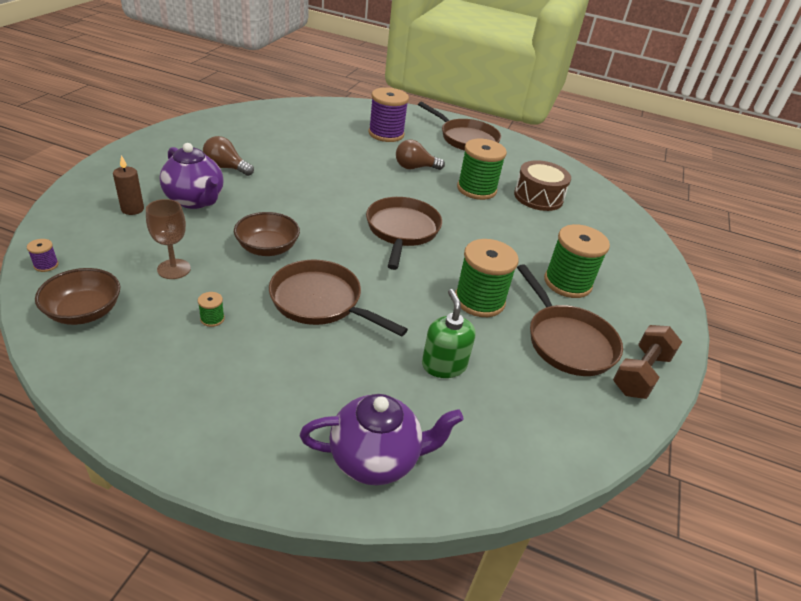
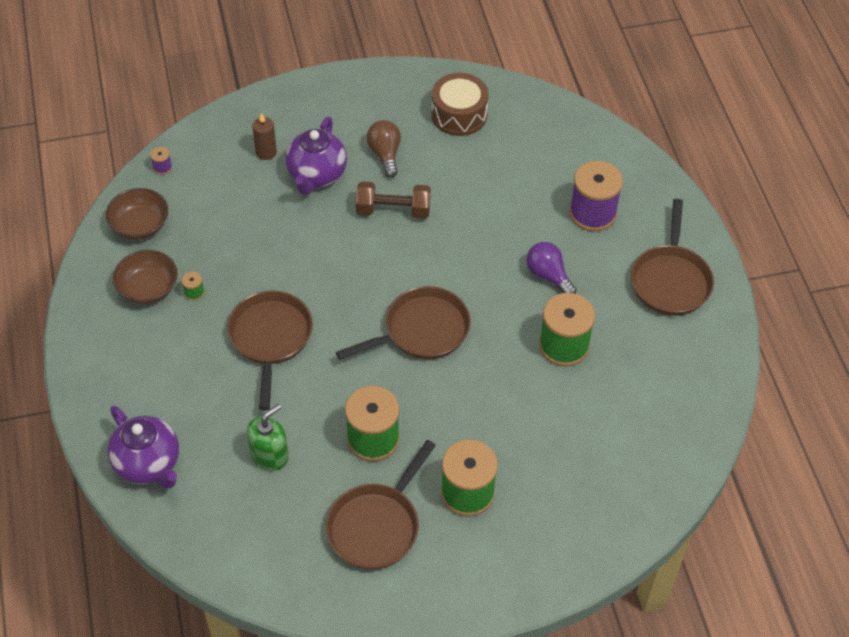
camera: 60 degrees right, 15 degrees up
brown goblet [146,199,191,279] -> none
brown bowl [234,212,300,256] -> brown bowl moved to [113,250,177,304]
brown light bulb [396,140,445,170] -> purple light bulb [526,242,577,294]
brown drum [514,160,571,211] -> brown drum moved to [431,73,489,136]
brown dumbbell [613,325,682,399] -> brown dumbbell moved to [356,181,431,219]

